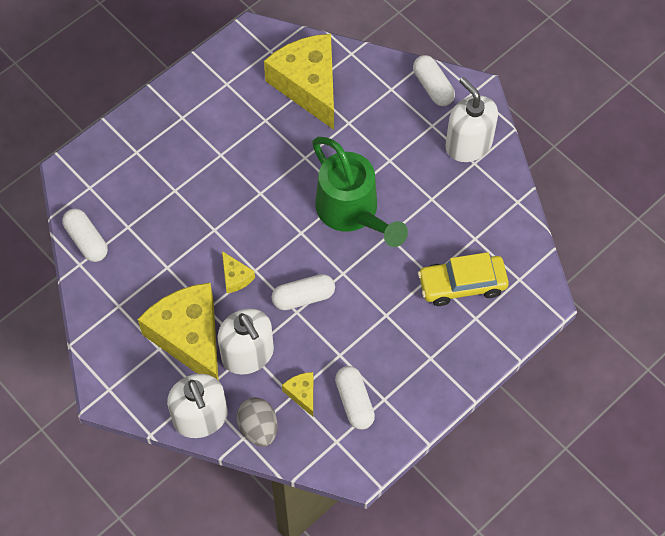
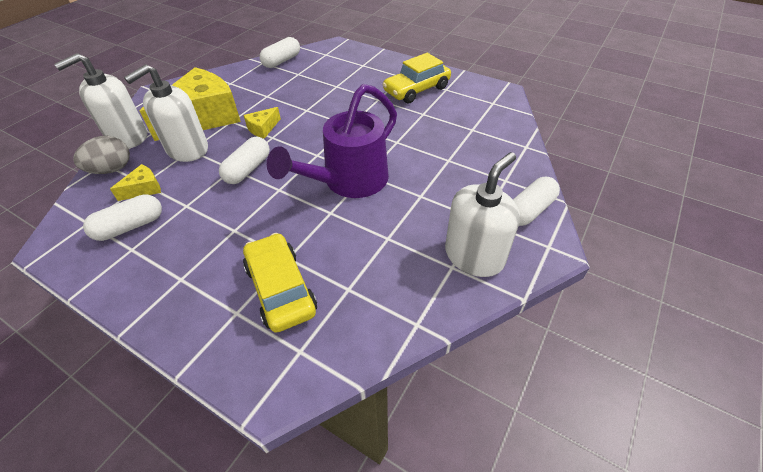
camera: 75 degrees right, 15 degrees down
yellow cheese [264,34,334,130] -> none
white capsule [272,274,335,310] -> white capsule turned 60 degrees clockwise [219,137,270,184]
green watering can [312,137,408,247] -> purple watering can [267,84,397,198]
none -> yellow car [382,53,451,103]

